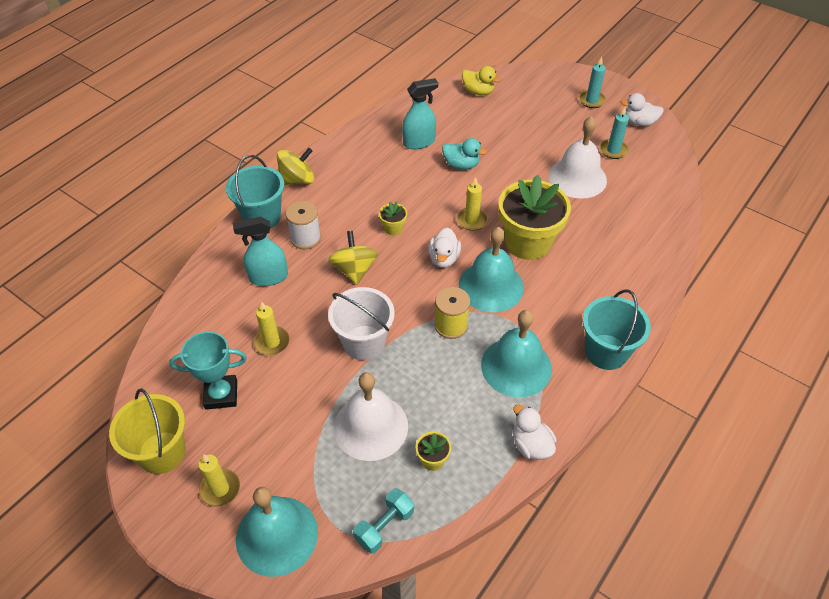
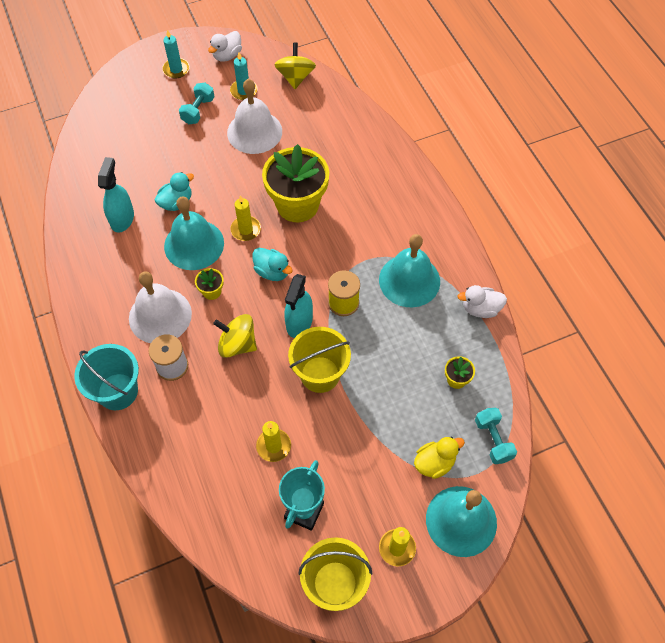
camera: 60 degrees left, 10 degrees up
turquoise spray bottle [233,217,288,286] -> turquoise spray bottle moved to [284,274,313,338]
yellow spinning top [277,148,314,185] -> yellow spinning top moved to [274,43,316,89]
white bucket [328,287,395,360] -> yellow bucket [288,327,351,393]
white bell [334,372,408,461] -> white bell moved to [129,271,192,343]
white duck [428,228,461,268] -> turquoise duck [252,248,293,281]
turquoise bell [459,227,524,312] -> turquoise bell moved to [164,196,224,270]
yellow duck [462,66,501,95] -> yellow duck moved to [414,437,465,479]
turquoise bucket [583,290,651,370] -> none
none -> turquoise dumbbell [179,82,214,124]

